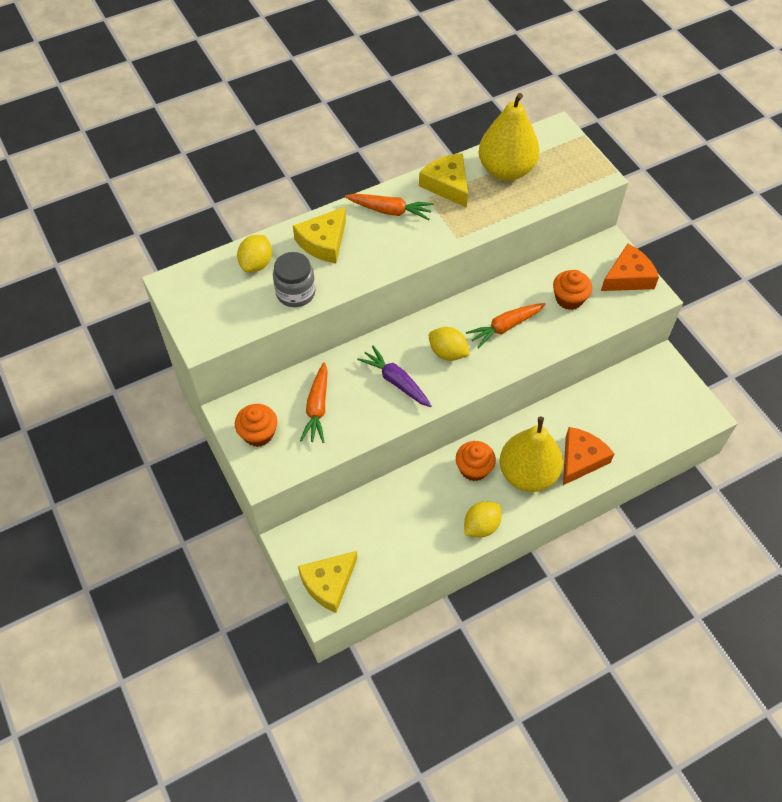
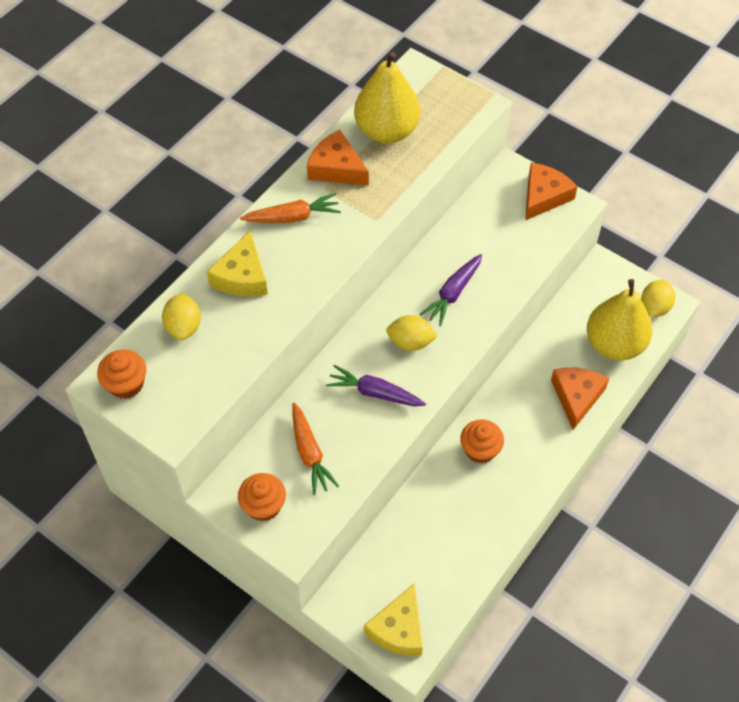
camera: 25 degrees left, 0 degrees up
grey jar [273,252,315,307] -> none
yellow cheese [419,153,468,208] -> orange cheese [307,130,369,185]
yellow lemon [464,501,502,538] -> yellow lemon moved to [641,280,675,317]
orange carrot [466,303,546,349] -> purple carrot [420,254,482,326]
yellow pear [500,417,563,492] -> yellow pear moved to [587,279,652,360]
orange cupcake [553,270,592,310] -> orange cupcake moved to [97,350,146,399]

